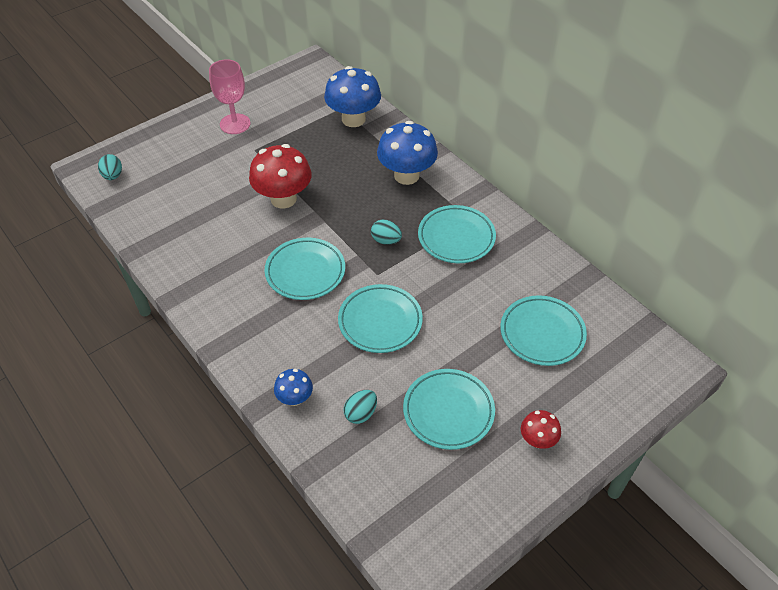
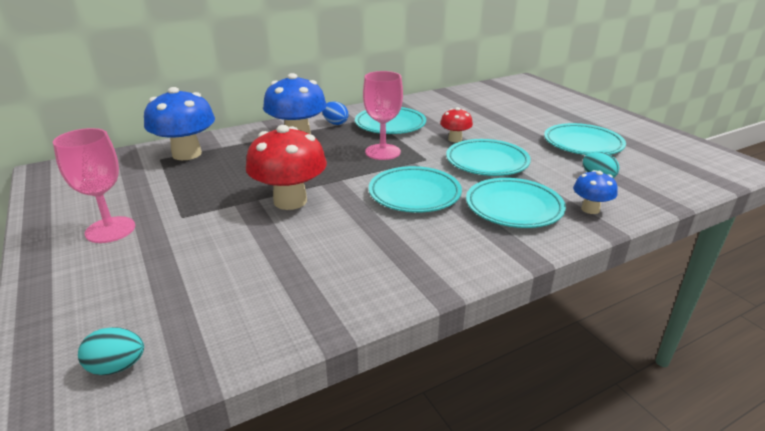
camera: 80 degrees left, 20 degrees down
turquoise egg [371,220,402,245] -> pink goblet [363,71,403,160]
turquoise plate [500,295,587,366] -> turquoise plate moved to [466,178,566,228]
red mushroom [521,410,561,449] -> red mushroom moved to [440,107,473,142]
none -> blue egg [322,101,348,125]

